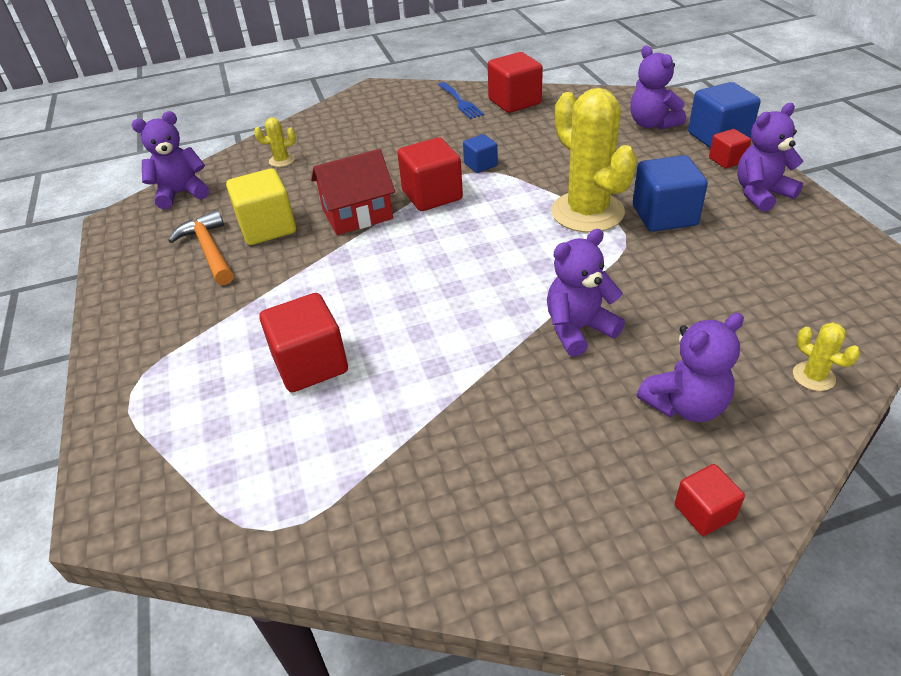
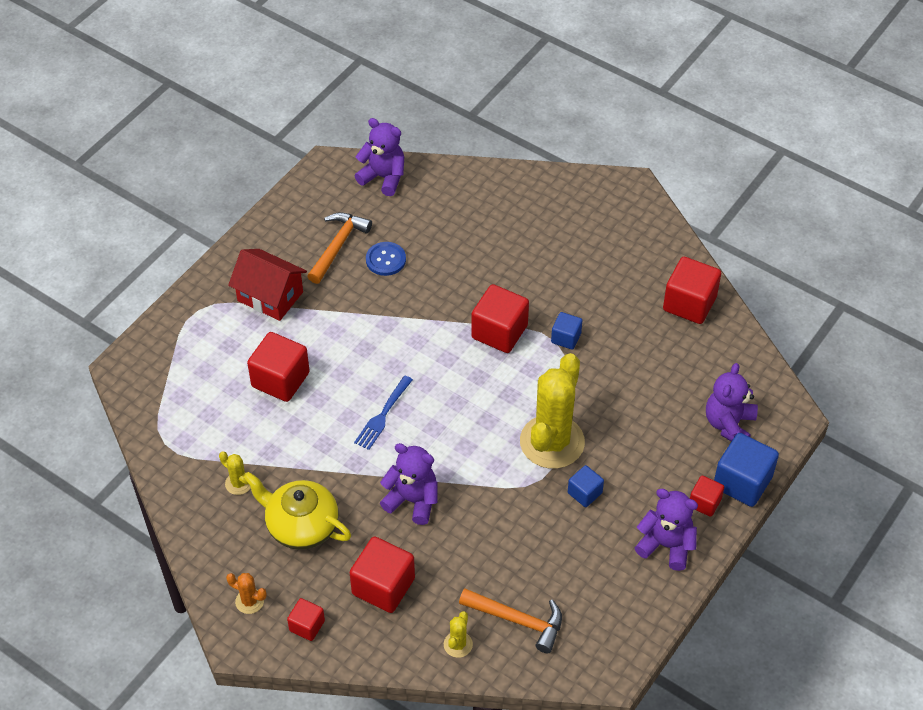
camera: 50 degrees right, 10 degrees up
yellow cube [226,168,296,245] -> blue button [366,242,406,276]
yellow cactus [254,117,296,167] -> yellow cactus moved to [219,451,251,495]
red house [311,149,395,235] -> red house moved to [228,249,307,321]
blue fork [438,82,484,119] -> blue fork moved to [354,376,413,450]
blue cube [633,155,708,232] -> blue cube [568,465,604,507], size x0.56
purple teddy bear [637,313,744,422] -> red cube [350,537,415,613]
none -> orange cactus [226,573,267,614]
none -> yellow teapot [244,472,351,550]
none -> orange hammer [459,589,562,653]

